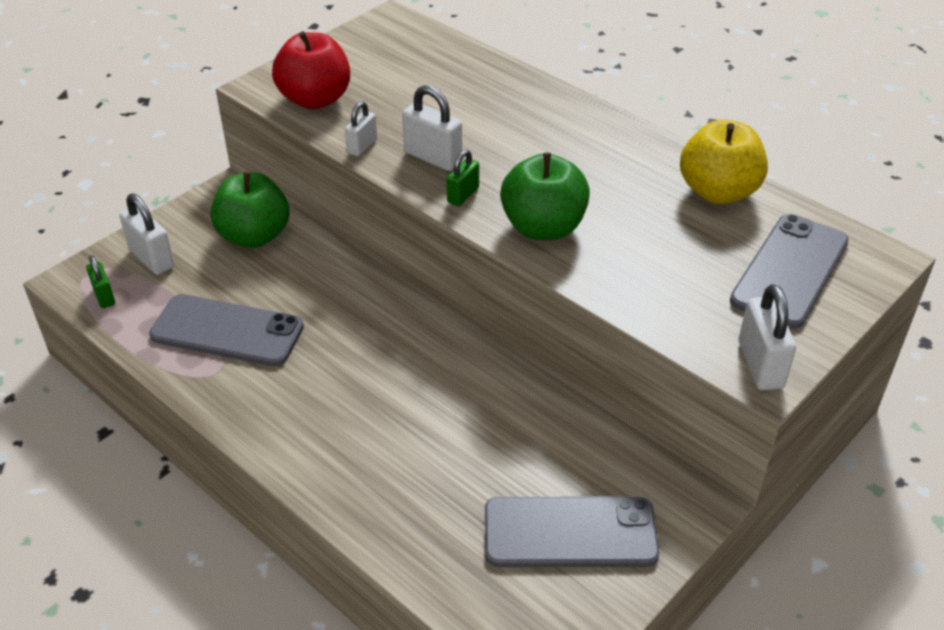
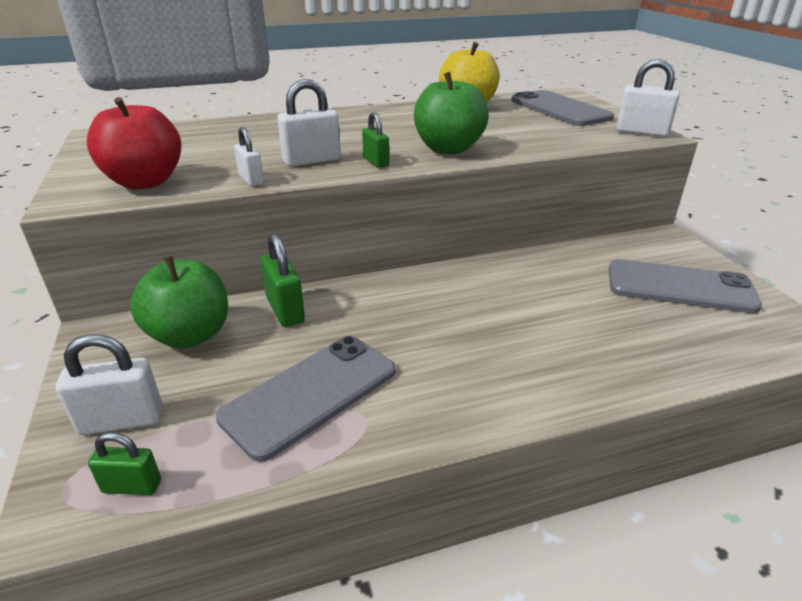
camera: 60 degrees left, 10 degrees down
grey phone [485,497,660,567] -> grey phone turned 75 degrees clockwise [609,259,762,313]
none -> green padlock [260,233,305,327]

